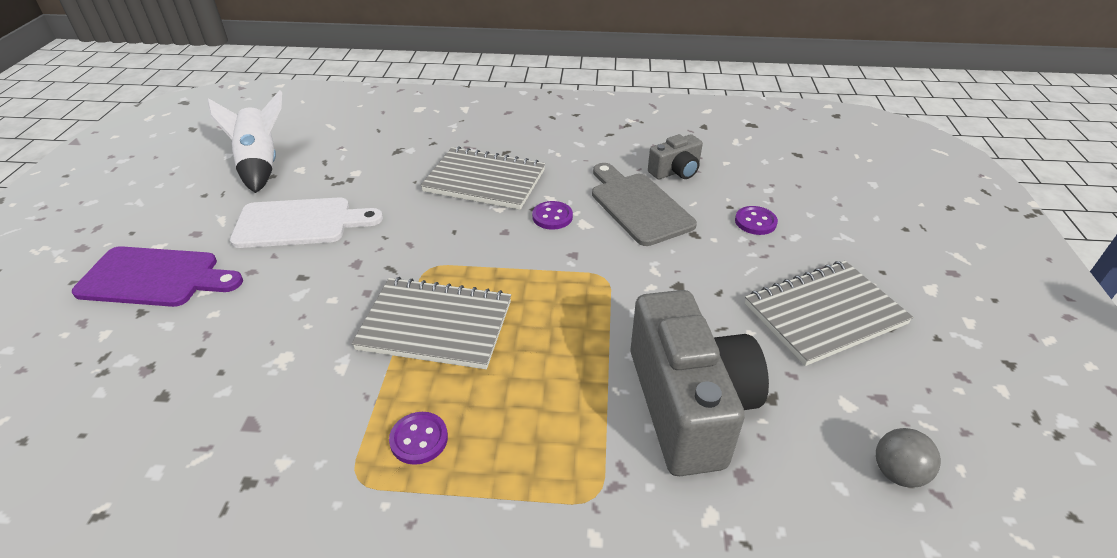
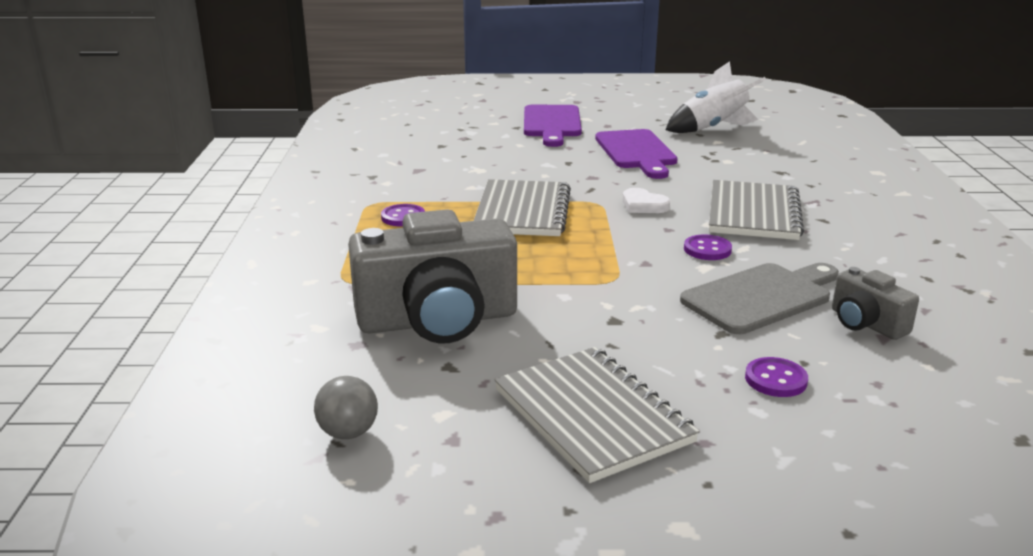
camera: 85 degrees right, 15 degrees down
white cutting board [230,197,383,248] -> purple cutting board [595,129,678,179]
none -> white heart [623,188,670,213]

